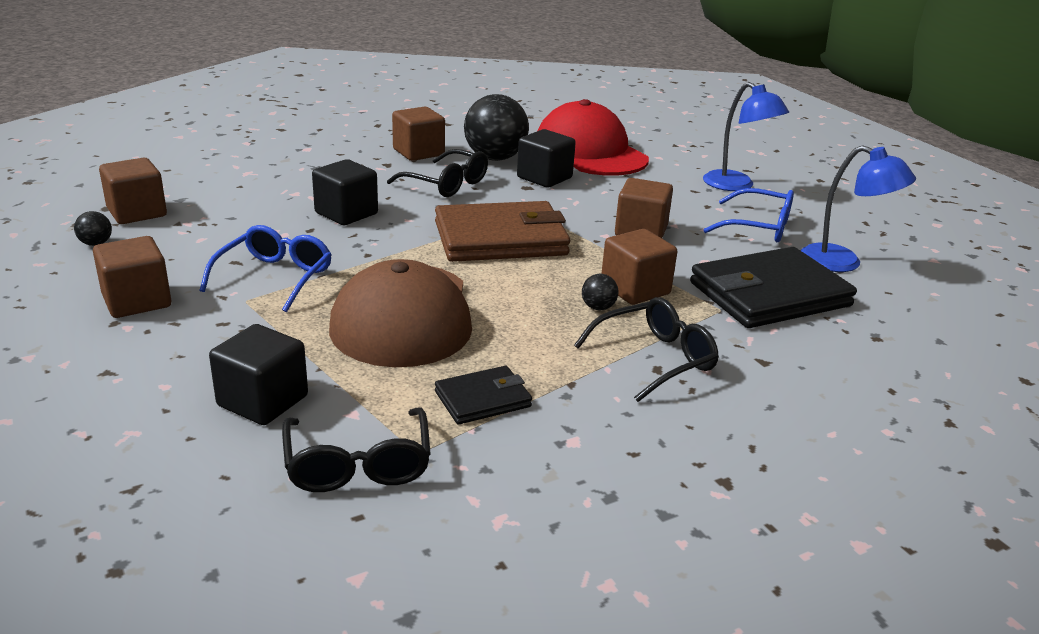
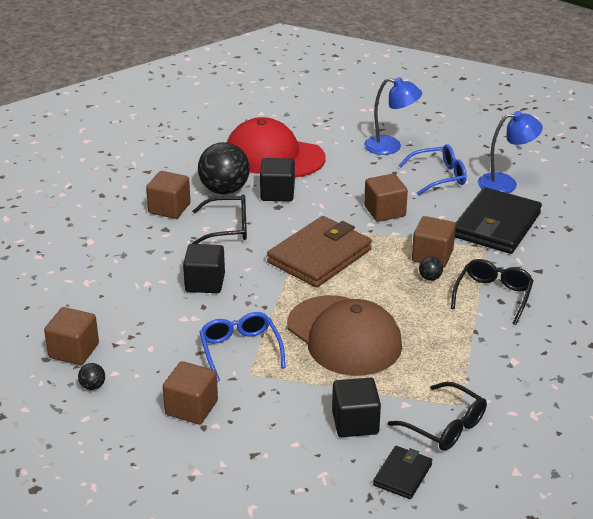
camera: 35 degrees left, 5 degrees up
black wallet [435,366,532,424] -> black wallet moved to [373,446,432,499]

